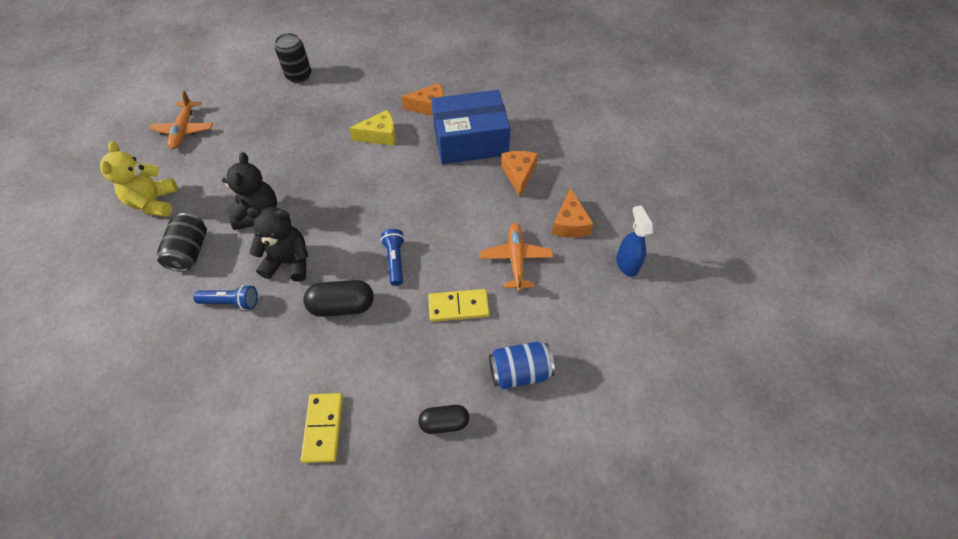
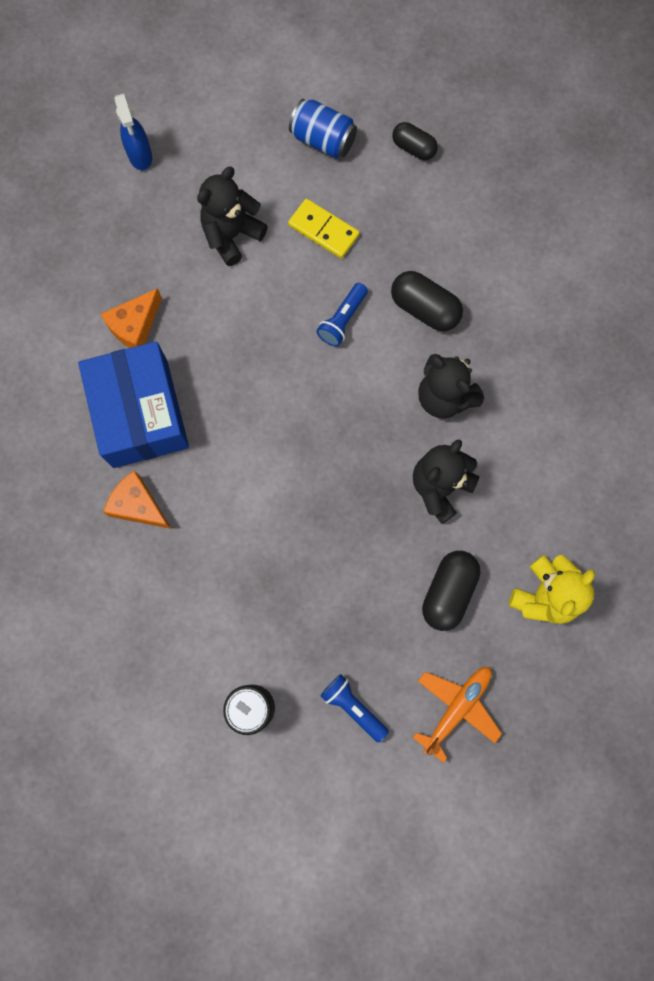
camera: 140 degrees left, 20 degrees up
black can [157,213,207,272] -> none
blue flashlight [193,285,258,310] -> blue flashlight moved to [321,674,389,743]
yellow domino [301,393,343,463] -> none
yellow cheese [349,110,396,146] -> none
blue box [431,90,510,164] -> blue box turned 45 degrees clockwise [78,341,189,468]
orange plane [480,223,553,291] -> black teddy bear [197,167,268,266]
orange cheese [552,188,594,238] -> none
blue spray bottle [616,205,653,277] -> blue spray bottle turned 45 degrees counterclockwise [114,93,152,170]
none -> black capsule [422,551,480,631]

